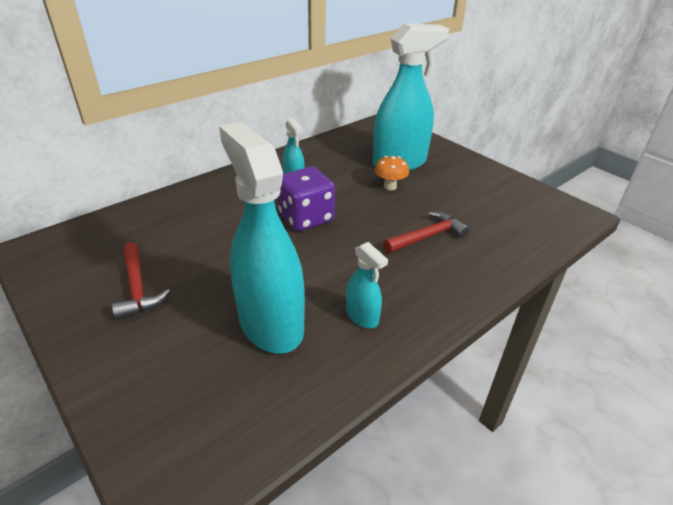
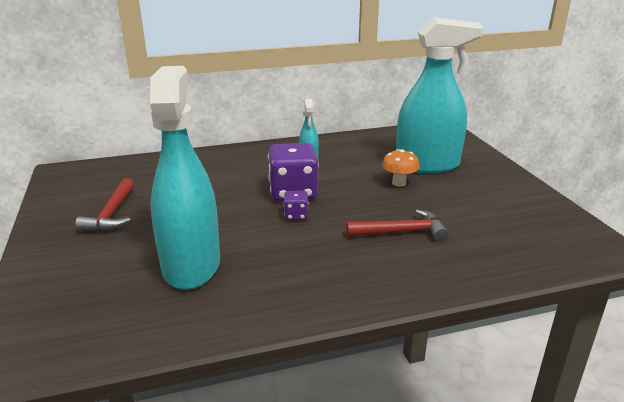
camera: 25 degrees right, 10 degrees down
turquoise spray bottle [346,242,388,328] -> none
none -> purple dice [284,191,308,220]

